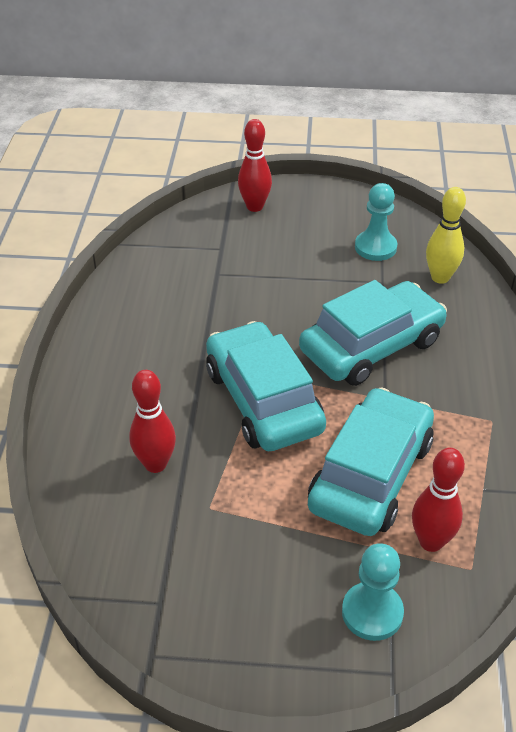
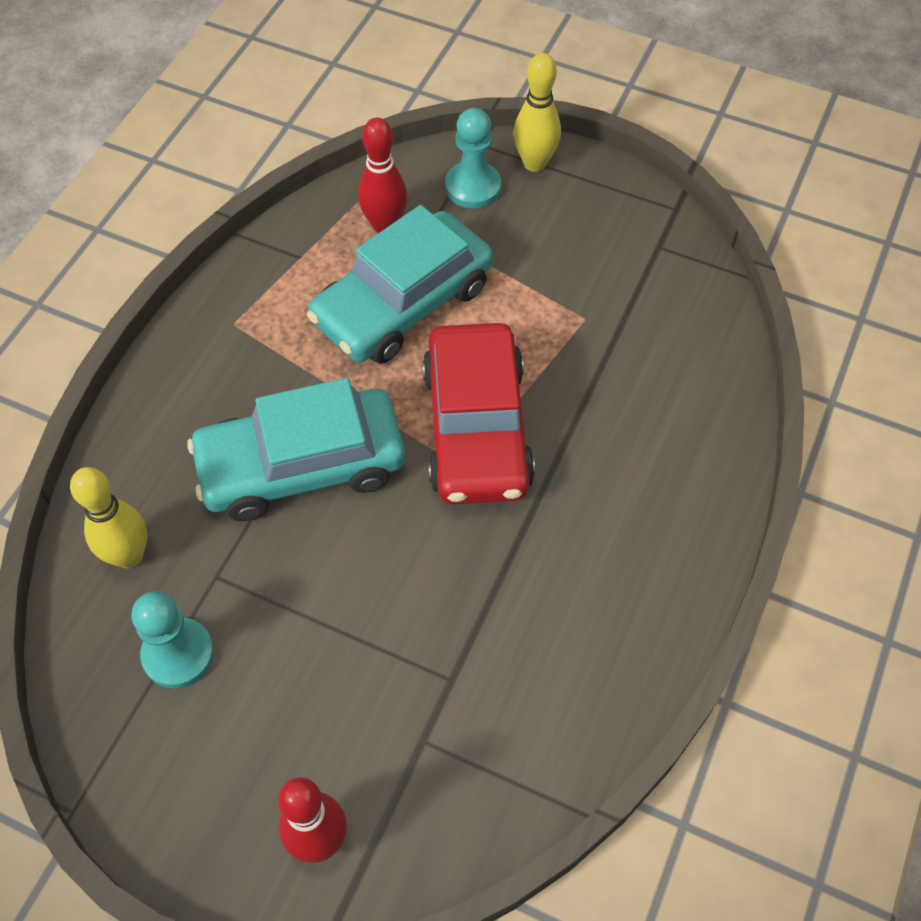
camera: 160 degrees left, 15 degrees up
red bowling pin [129,370,176,473] -> none
turquoise car [206,321,326,451] -> red car [422,323,535,504]
none -> yellow bowling pin [513,53,561,172]

